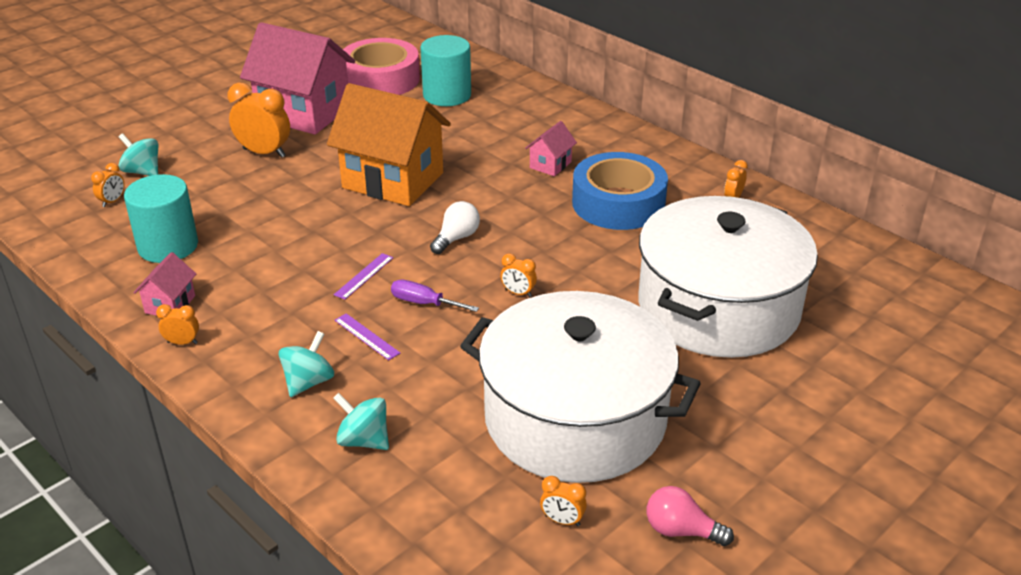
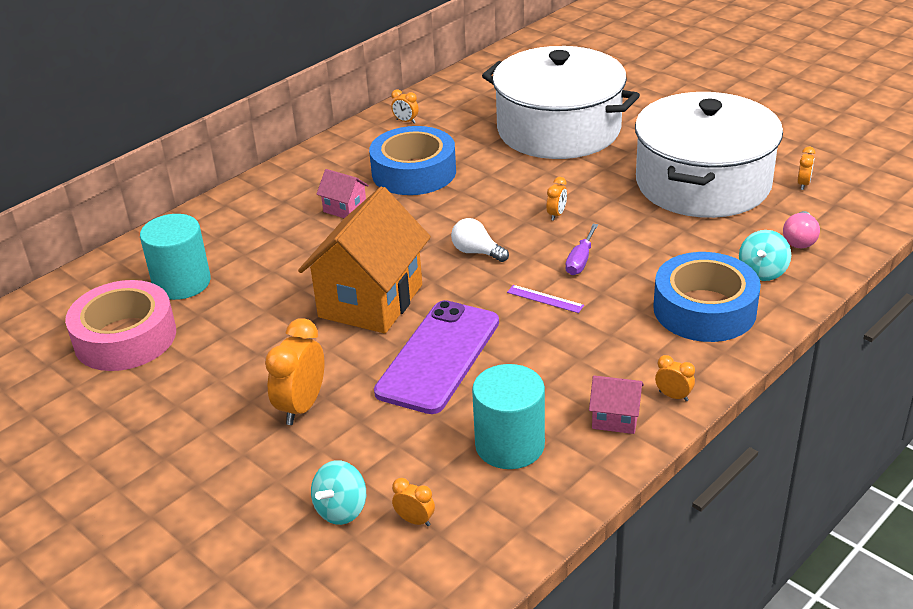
camera: 90 degrees left, 0 degrees up
orange clock [156,304,199,345] -> orange clock turned 120 degrees clockwise [655,355,695,401]
pink house [240,22,355,135] -> none
turquoise spinning top [279,331,334,397] -> blue tape [653,252,761,342]
purple ruler [335,313,400,360] -> none
pink light bulb [647,486,734,546] -> pink light bulb moved to [783,211,820,248]
none -> purple phone [374,300,499,414]

